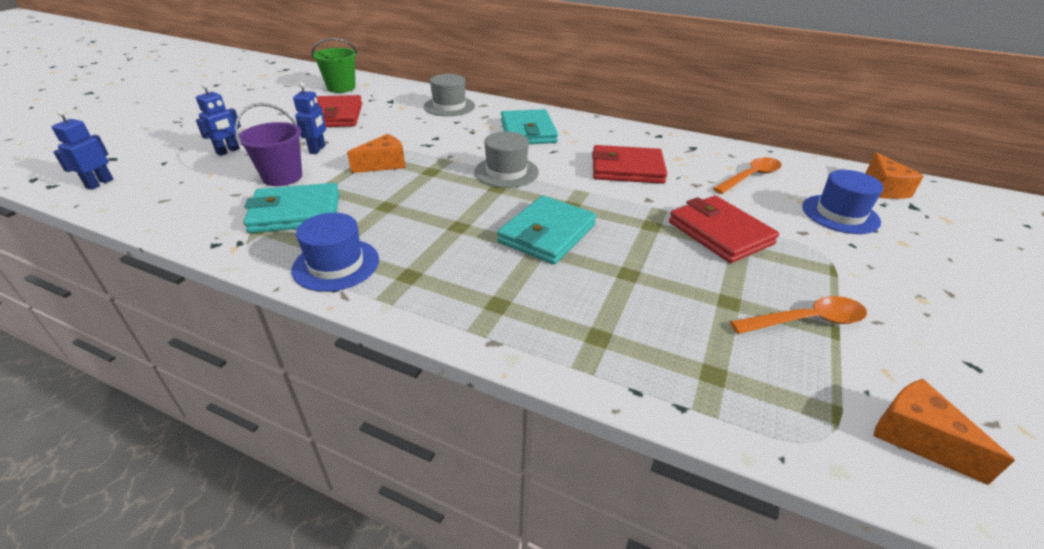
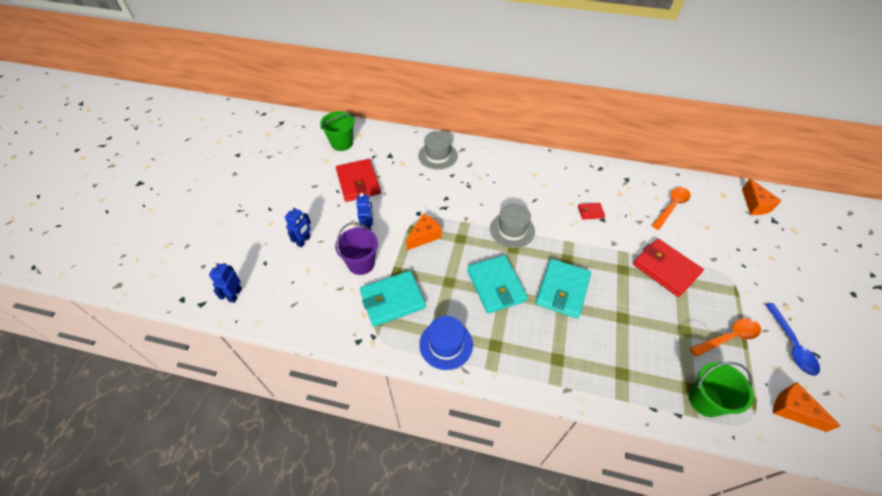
camera: 10 degrees left, 15 degrees up
turquoise wallet [501,109,558,144] -> turquoise wallet moved to [467,255,528,313]
red wallet [592,145,667,184] -> red wallet [578,203,605,220], size x0.47
blue hat [802,170,884,234] -> none
none -> green bucket [689,362,754,417]
none -> blue spoon [765,303,820,376]

